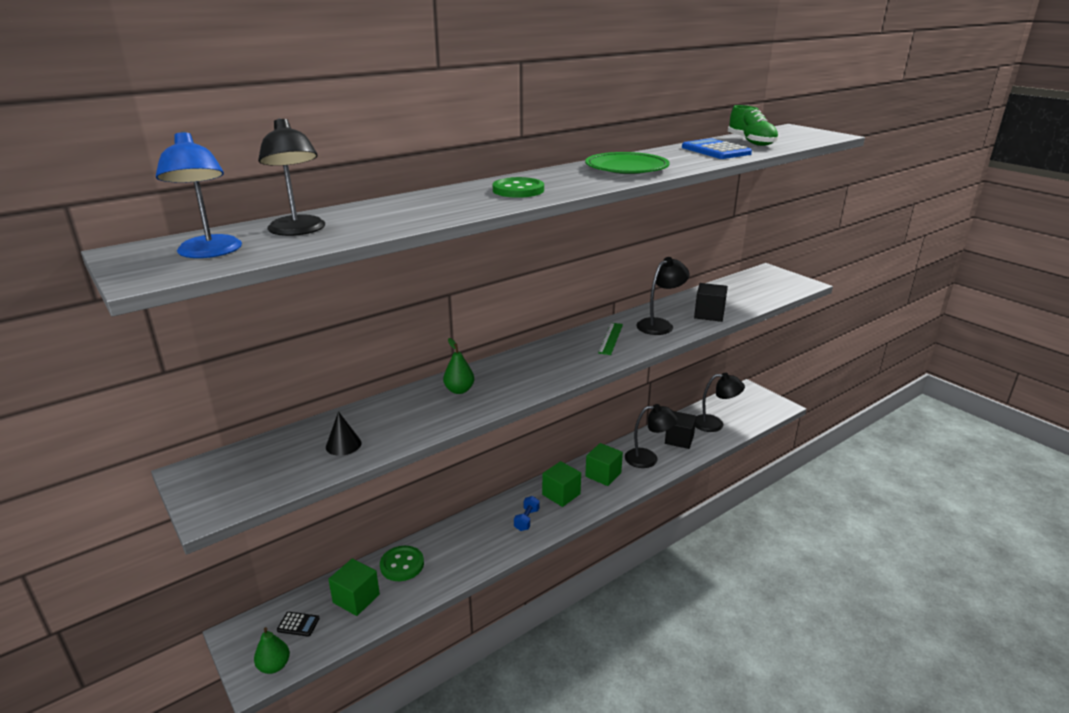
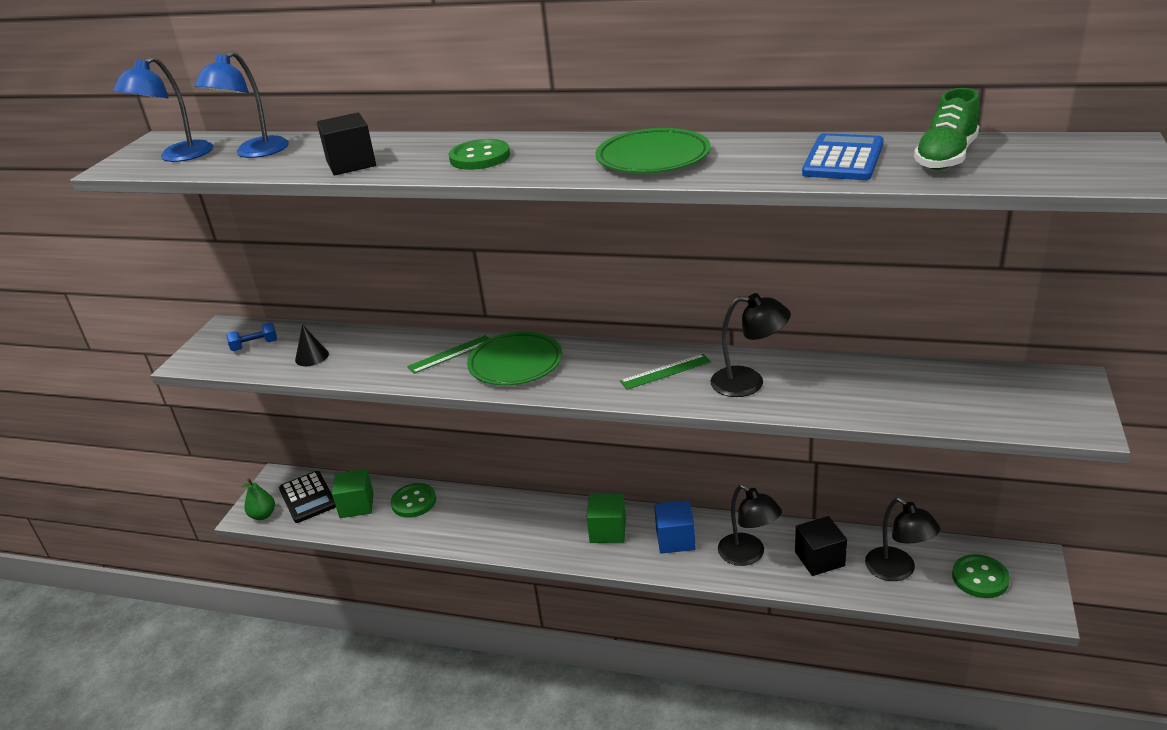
camera: 55 degrees right, 5 degrees up
black lamp [258,118,325,236] -> blue lamp [194,51,289,158]
black calculator [277,612,320,637] -> black calculator [279,471,336,523], size x1.93
green pear [443,338,474,394] -> green ruler [407,335,489,374]
blue dumbbell [514,496,540,531] -> blue dumbbell moved to [226,323,277,351]
green cube [585,443,623,486] -> blue cube [654,500,695,554]
black cube [694,283,728,322] -> black cube moved to [317,112,376,176]
none -> green plate [467,332,562,386]
none -> green button [952,554,1010,598]

